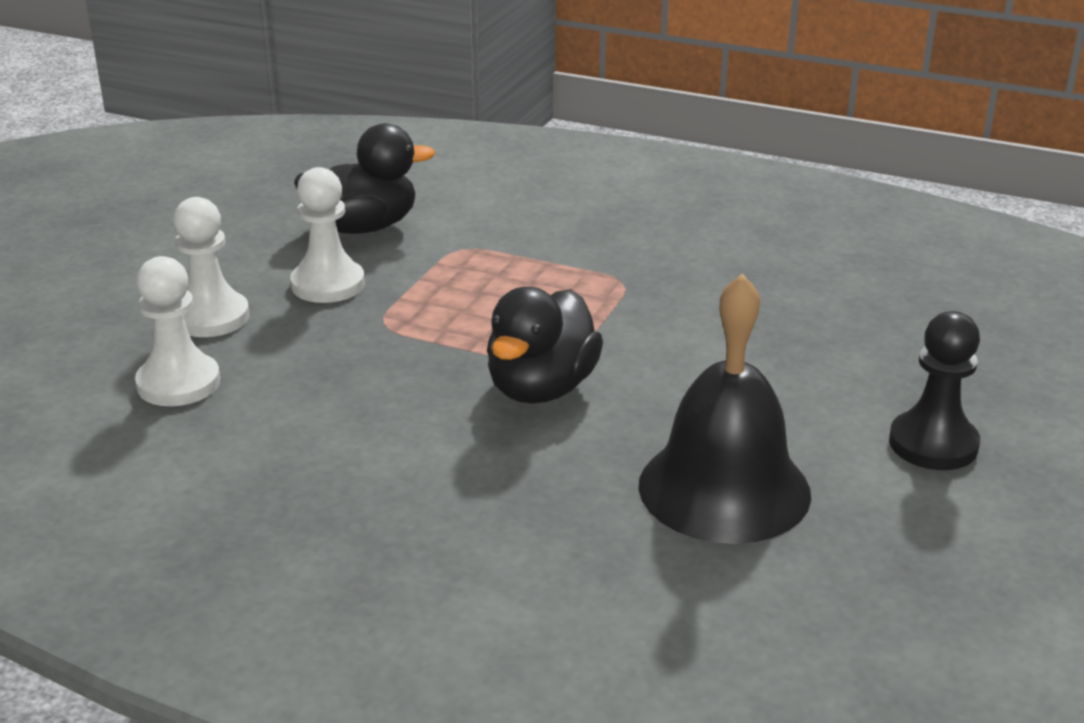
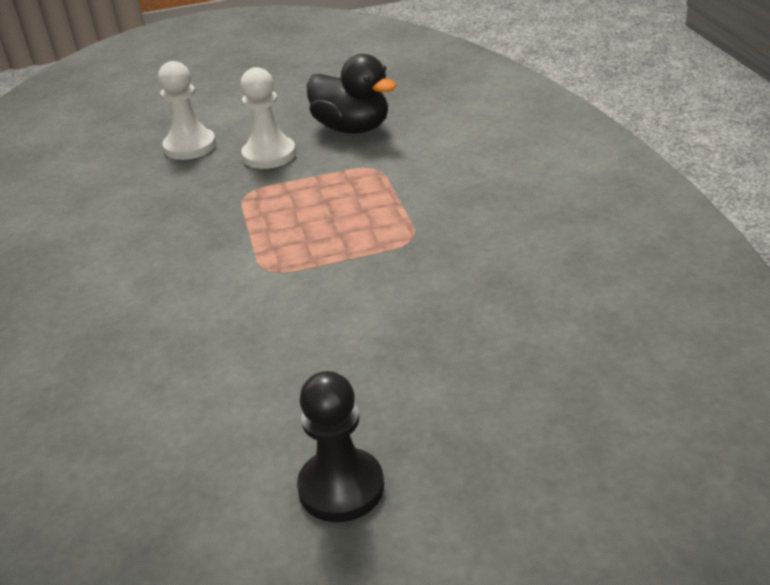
camera: 55 degrees right, 5 degrees up
white pawn [135,256,220,406] -> none
black duck [487,287,603,404] -> none
black bell [639,273,811,544] -> none

